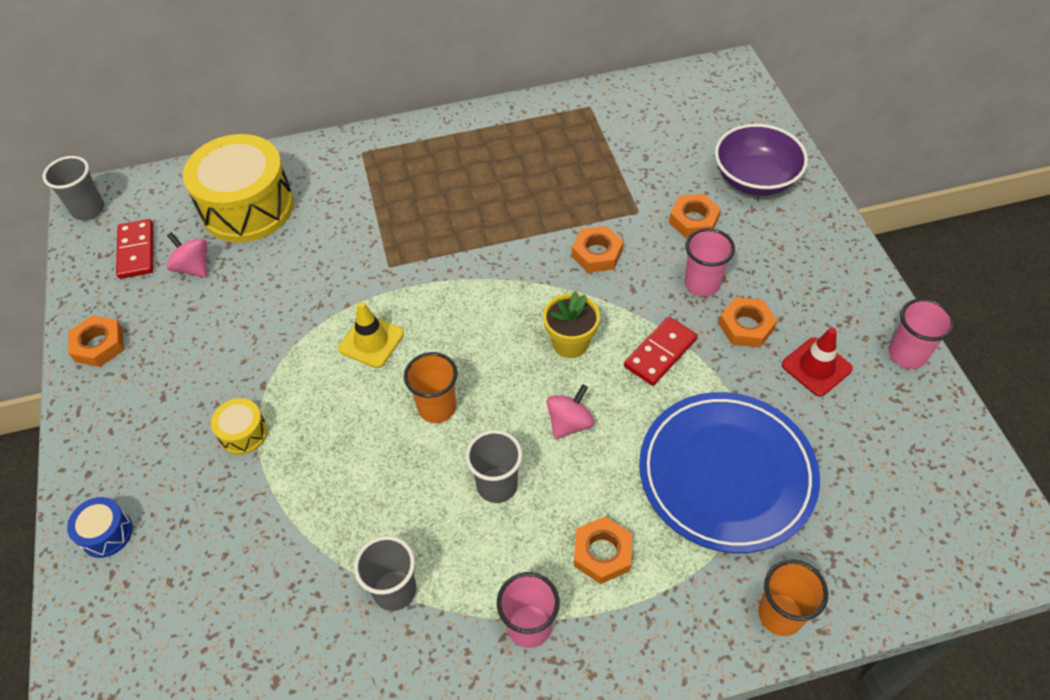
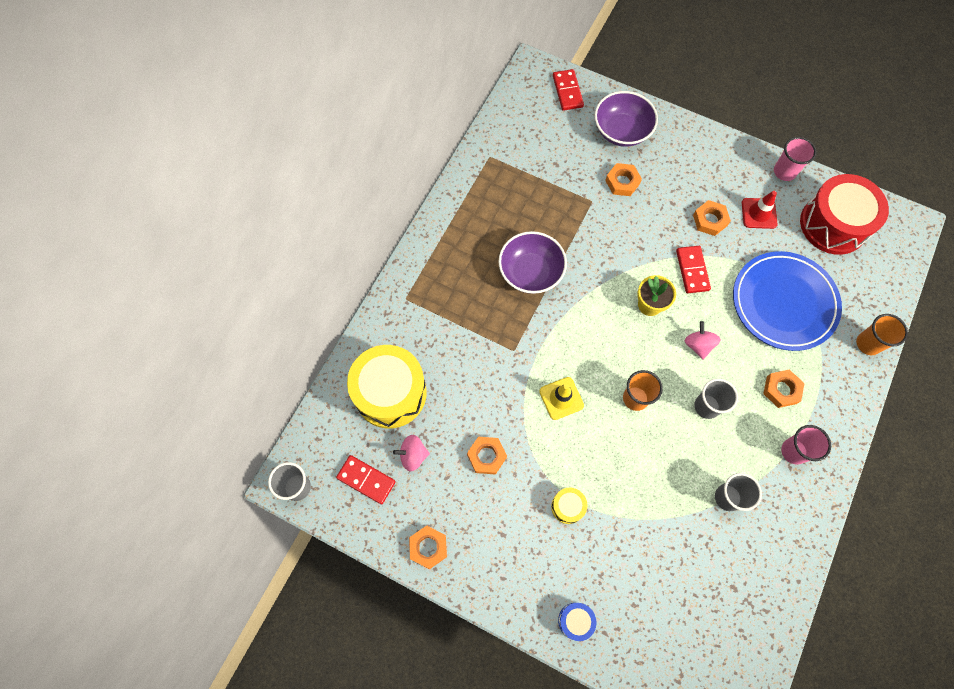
camera: 50 degrees left, 15 degrees up
orange nut [572,226,623,273] -> orange nut moved to [467,437,507,475]
pink cup [685,228,735,297] -> none
none -> purple bowl [498,231,567,294]
none -> red domino [553,69,584,111]
none -> red drum [800,174,889,255]

